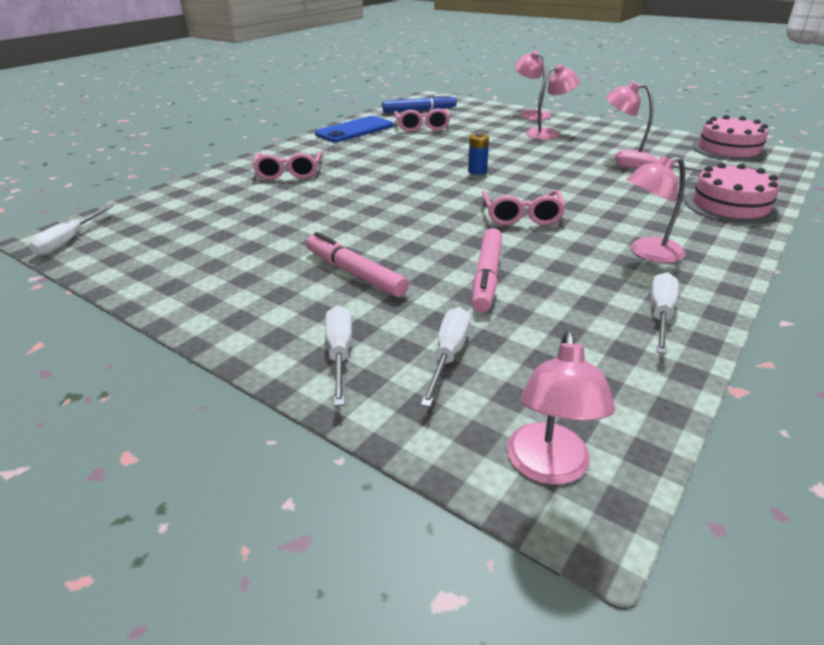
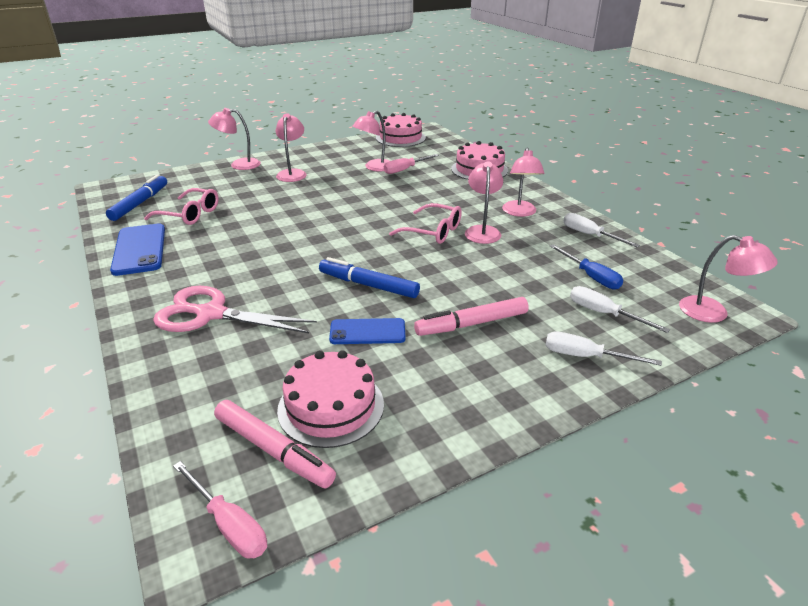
camera: 65 degrees left, 0 degrees up
white screwdriver [29,205,114,256] -> pink screwdriver [173,461,267,559]
pink glasses [252,151,322,180] -> pink scissors [153,286,317,333]
blue battery [468,132,489,175] -> none
pink marker [472,228,502,312] -> pink marker moved to [214,400,336,489]
none -> pink cake [277,350,384,448]
none -> blue marker [319,257,420,298]
none -> blue phone [329,318,406,344]
none -> pink lamp [465,161,503,244]
none -> blue screwdriver [550,244,623,289]

